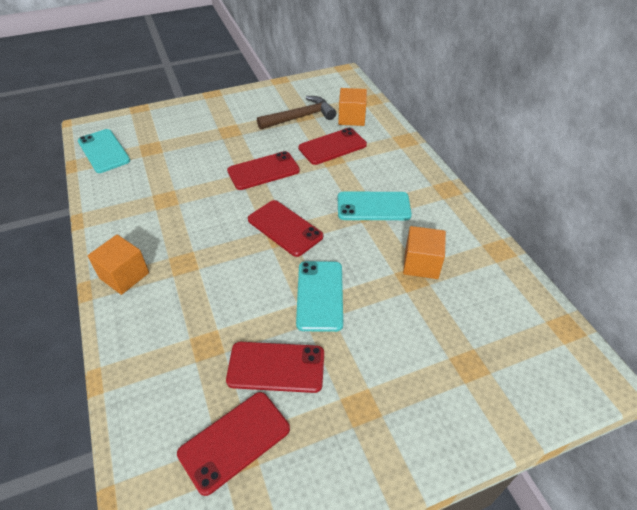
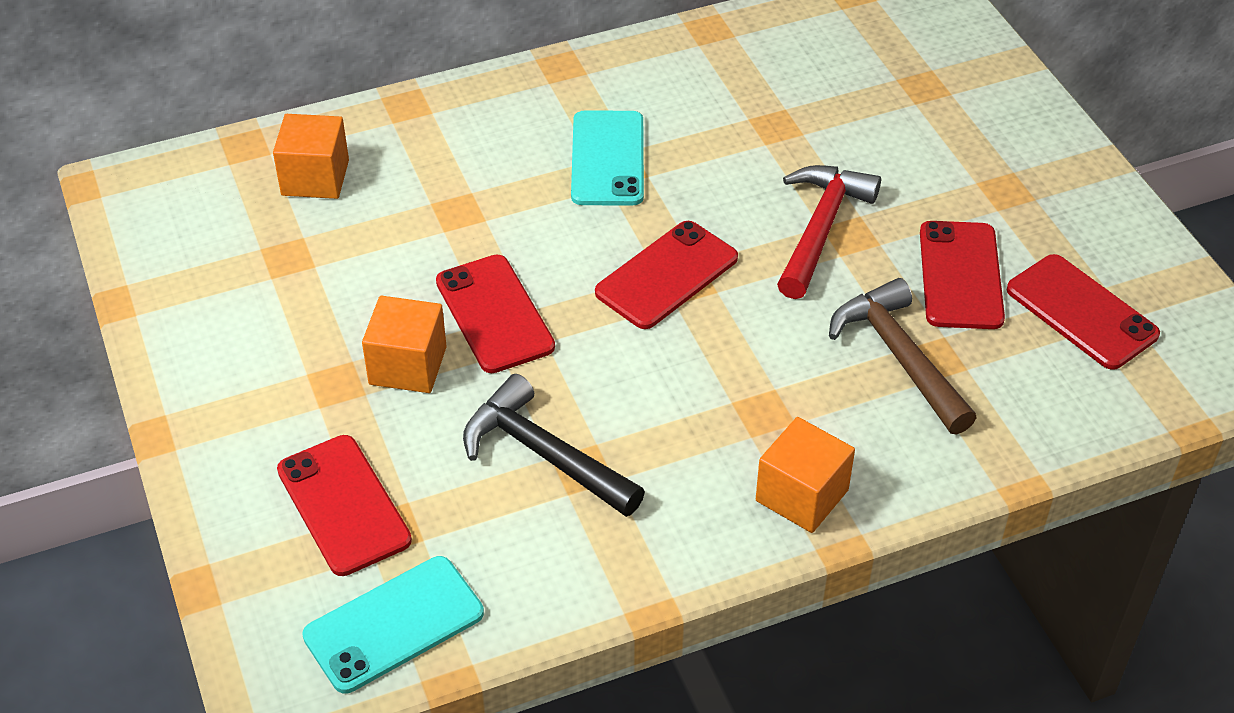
camera: 90 degrees left, 0 degrees up
brown hammer [257,96,336,130] -> brown hammer moved to [829,278,977,435]
turquoise phone [296,261,343,332] -> red hammer [777,165,881,299]
red phone [299,128,367,165] -> red phone moved to [277,435,412,576]
orange cube [403,226,446,279] -> orange cube moved to [362,296,447,393]
none -> black hammer [463,374,645,517]

